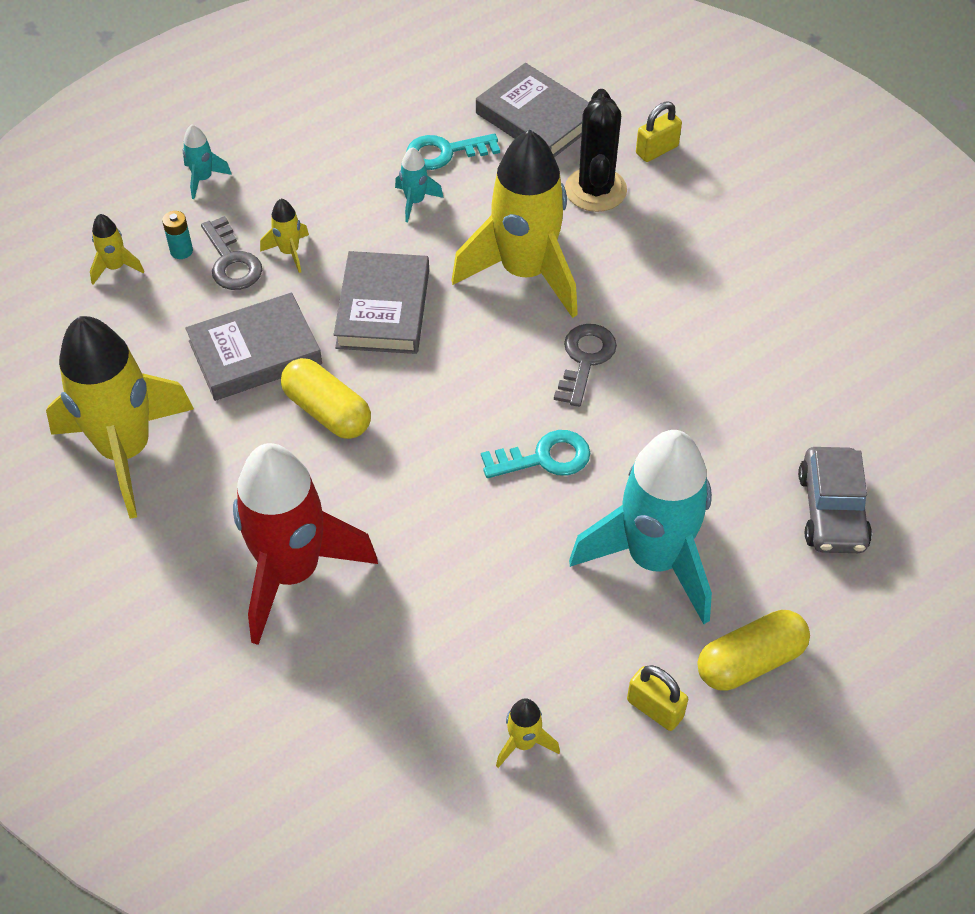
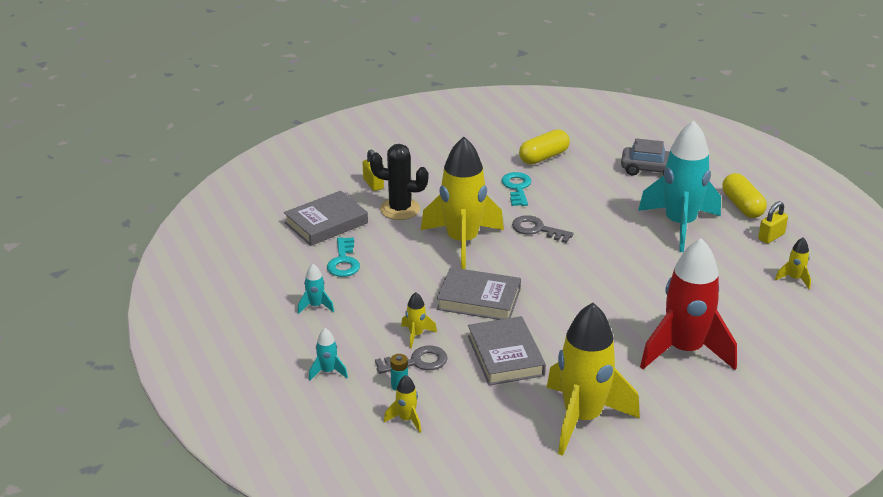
camera: 80 degrees left, 20 degrees down
yellow capsule [281,358,371,439] -> yellow capsule moved to [519,129,570,164]
turquoise rocket [395,147,444,222] -> turquoise rocket moved to [298,264,334,314]
turquoise key [481,430,590,478] -> turquoise key moved to [501,172,531,206]

